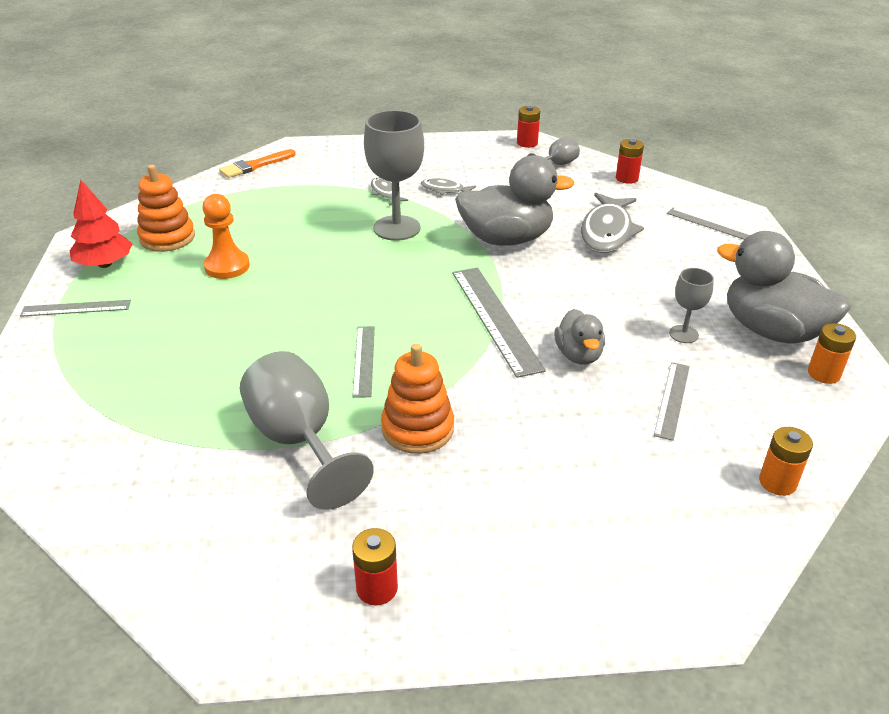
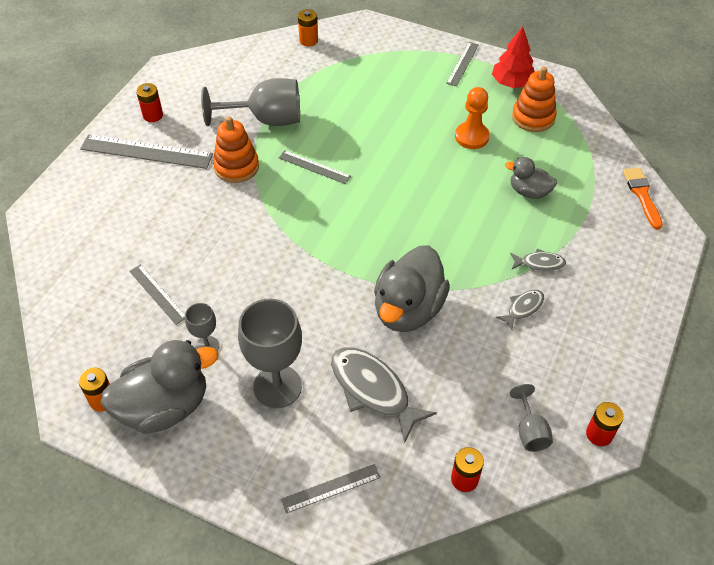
camera: 120 degrees right, 15 degrees up
grey goblet [364,110,424,241] -> grey goblet moved to [238,298,302,408]
grey ruler [452,268,546,378] -> grey ruler moved to [80,134,213,169]
grey duck [554,309,605,365] -> grey duck moved to [505,157,557,199]
orange battery [759,427,813,496] -> orange battery moved to [298,9,318,47]

